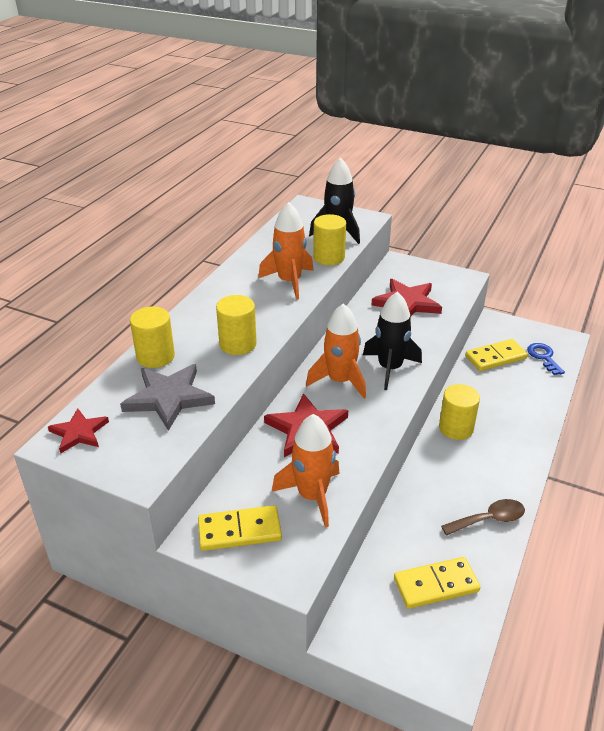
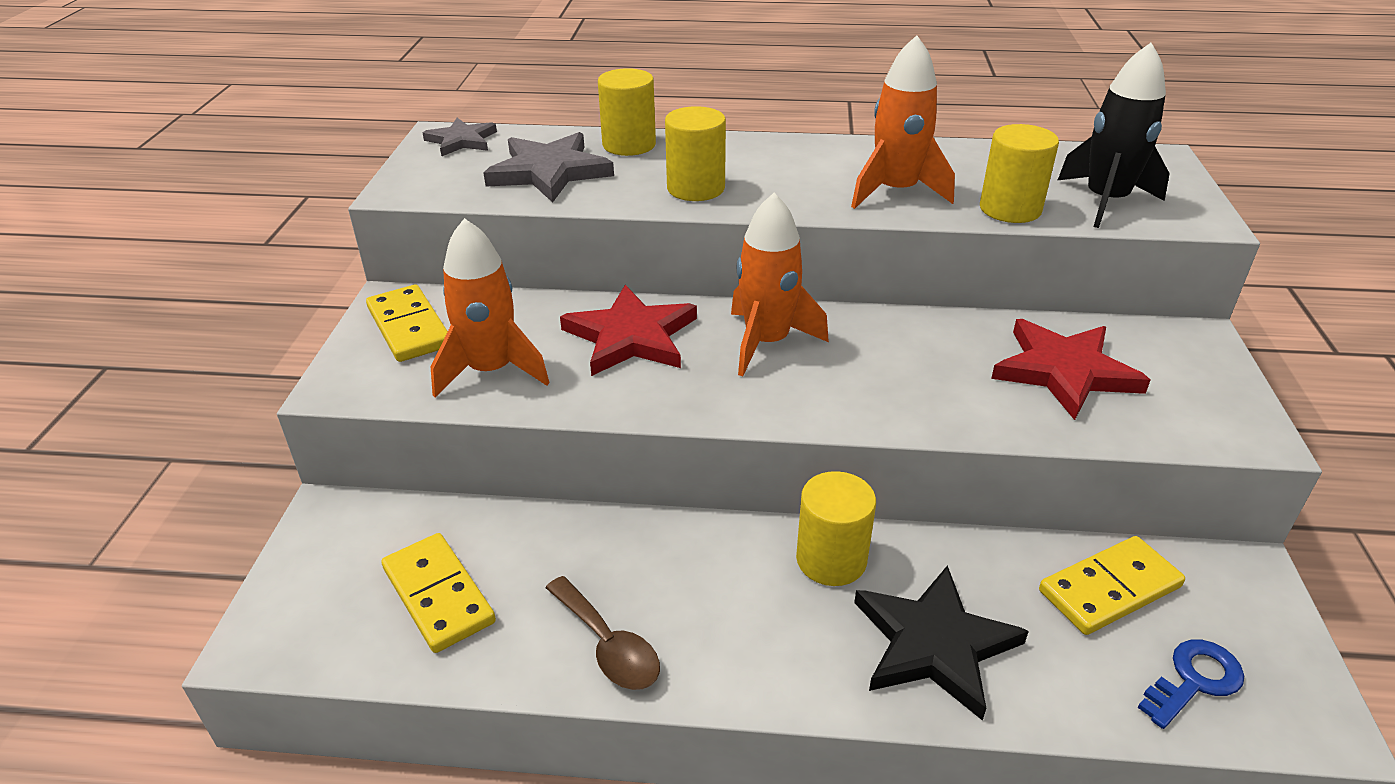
camera: 70 degrees right, 0 degrees up
red star [48,408,109,454] -> grey star [423,118,497,156]
black rocket [363,292,422,390] -> none
yellow domino [465,339,528,371] -> yellow domino turned 75 degrees counterclockwise [1039,536,1185,635]
none -> black star [854,565,1029,721]

